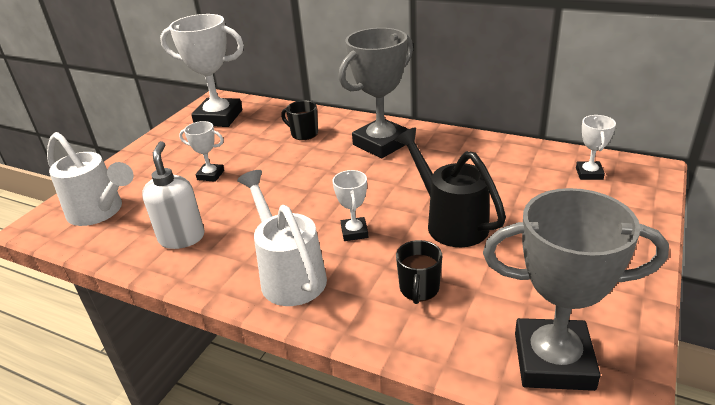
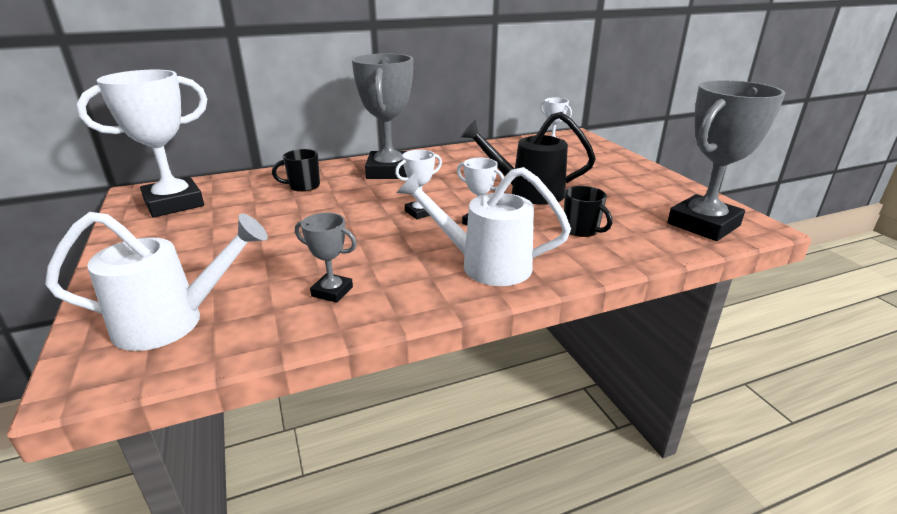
camera: 50 degrees left, 5 degrees down
white soap dispenser [142,141,204,249] -> grey trophy [295,213,357,303]
white trophy [179,121,224,182] -> white trophy moved to [395,150,442,219]

